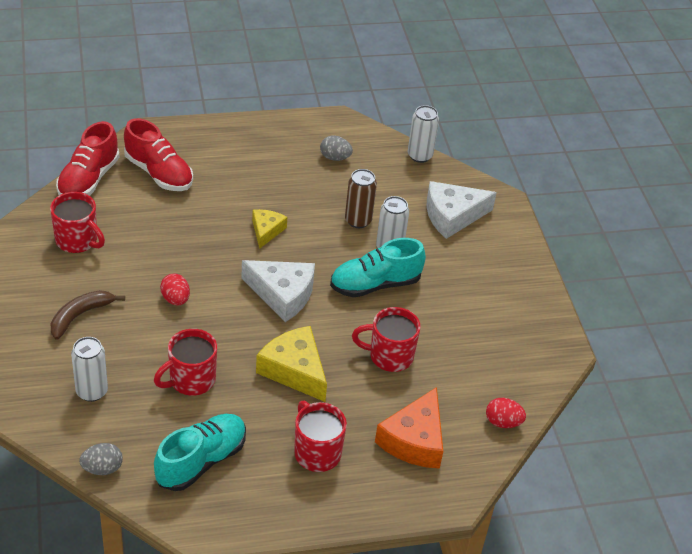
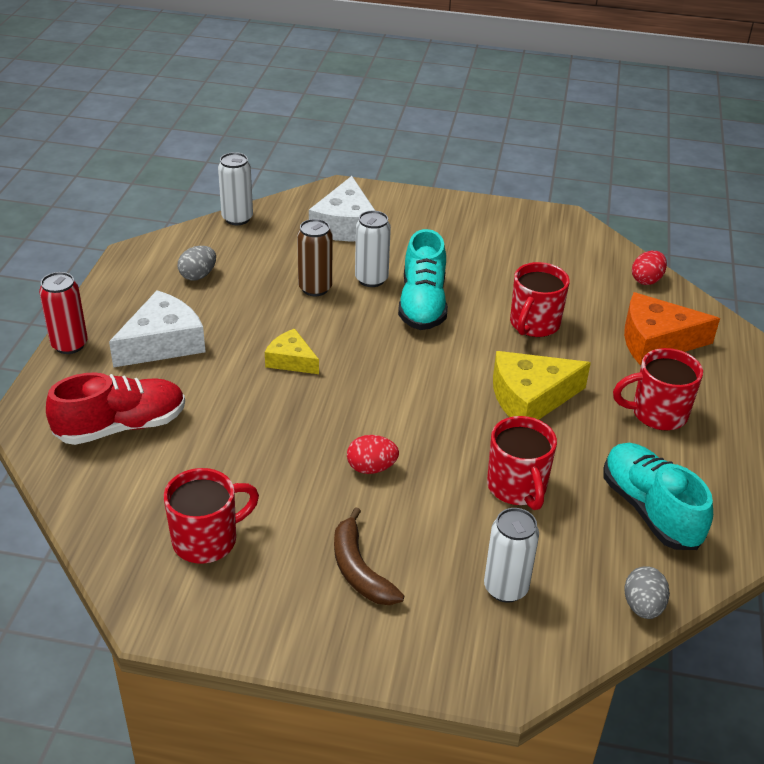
camera: 65 degrees left, 5 degrees down
red shoe [56,121,120,196] -> none
white cheese [241,260,315,322] -> white cheese moved to [109,290,206,368]
orange cheese [375,387,443,469] -> orange cheese turned 135 degrees clockwise [624,292,720,365]
none -> red can [39,272,88,354]

